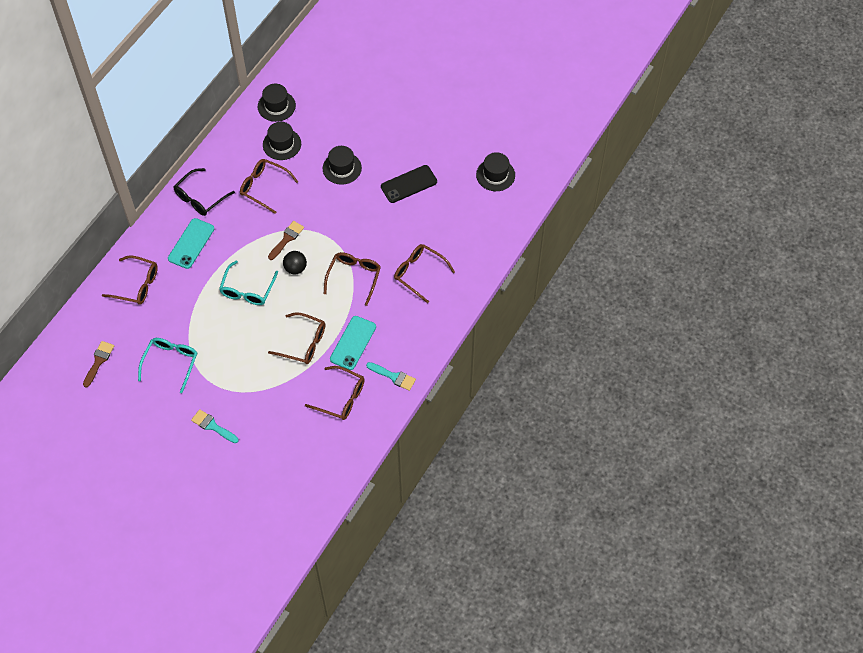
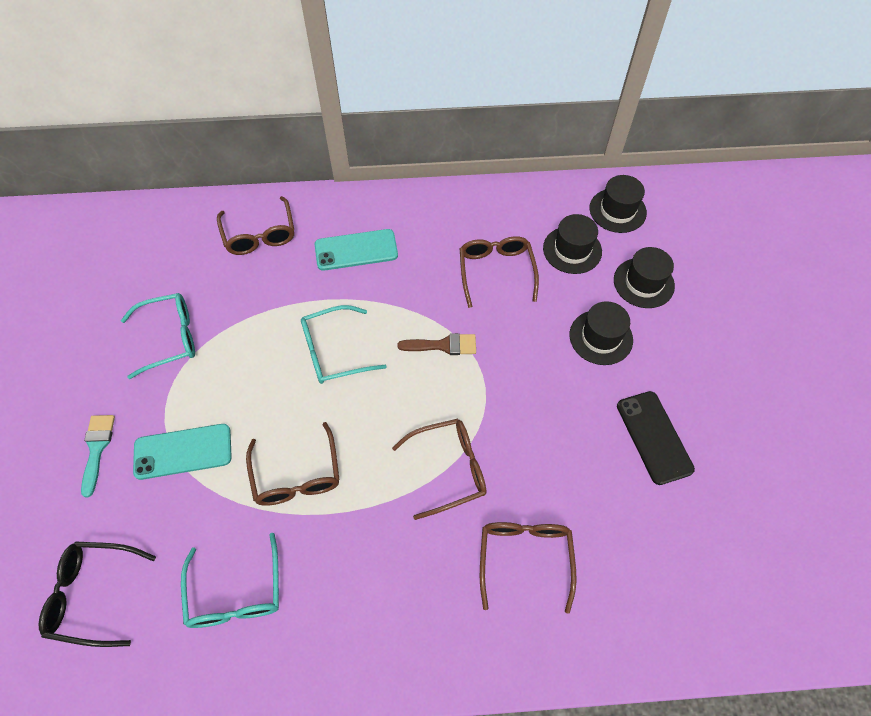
camera: 55 degrees right, 0 degrees up
brown brush [83,341,114,388] -> none
black glasses [174,168,235,216] -> black glasses moved to [39,542,156,647]
black ball [283,251,307,274] -> none
brown glasses [305,366,365,420] -> turquoise glasses [181,533,279,628]
turquoise phone [330,316,376,370] -> turquoise phone moved to [133,424,232,480]
turquoise brush [366,362,416,391] -> none
black phone [381,165,437,203] -> black phone turned 45 degrees clockwise [617,391,695,485]
black hat [476,152,515,191] -> black hat moved to [614,247,675,308]

